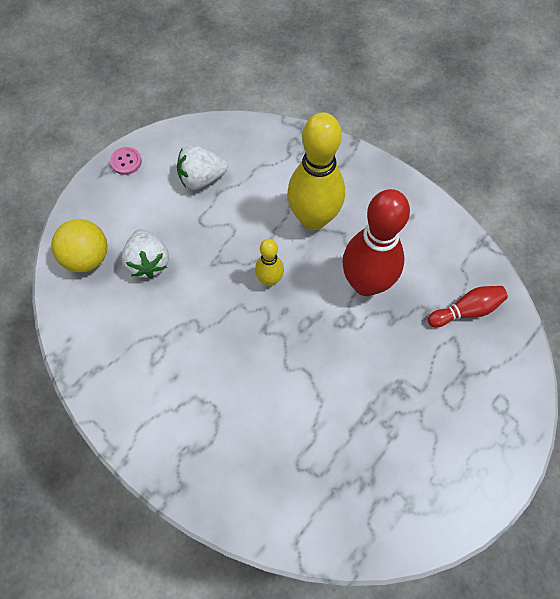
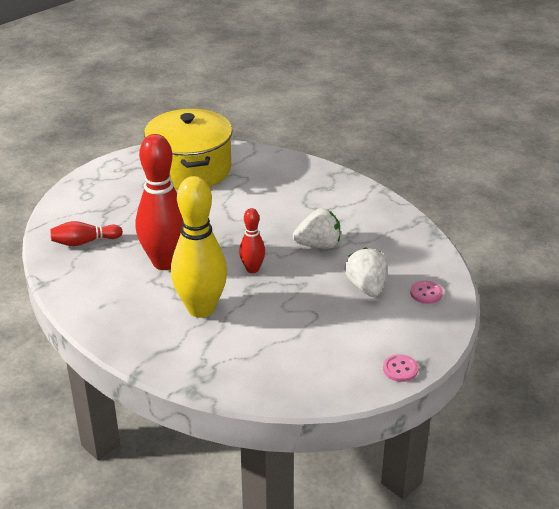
camera: 175 degrees left, 30 degrees down
yellow ball [51,219,107,273] -> pink button [410,281,443,304]
white strawberry [177,145,228,190] -> white strawberry moved to [293,208,340,249]
yellow bowling pin [255,239,284,286] -> red bowling pin [239,208,265,273]
none -> yellow pot [144,109,232,190]

